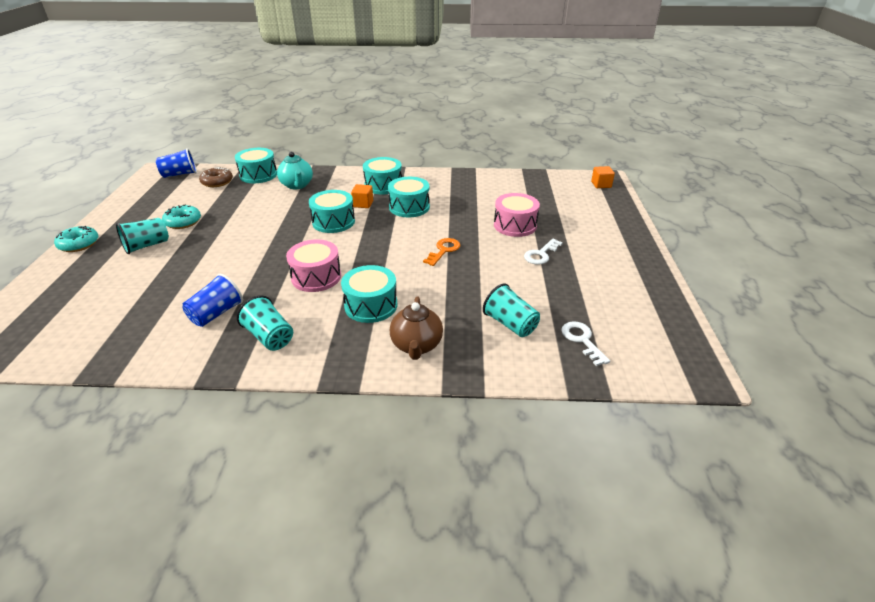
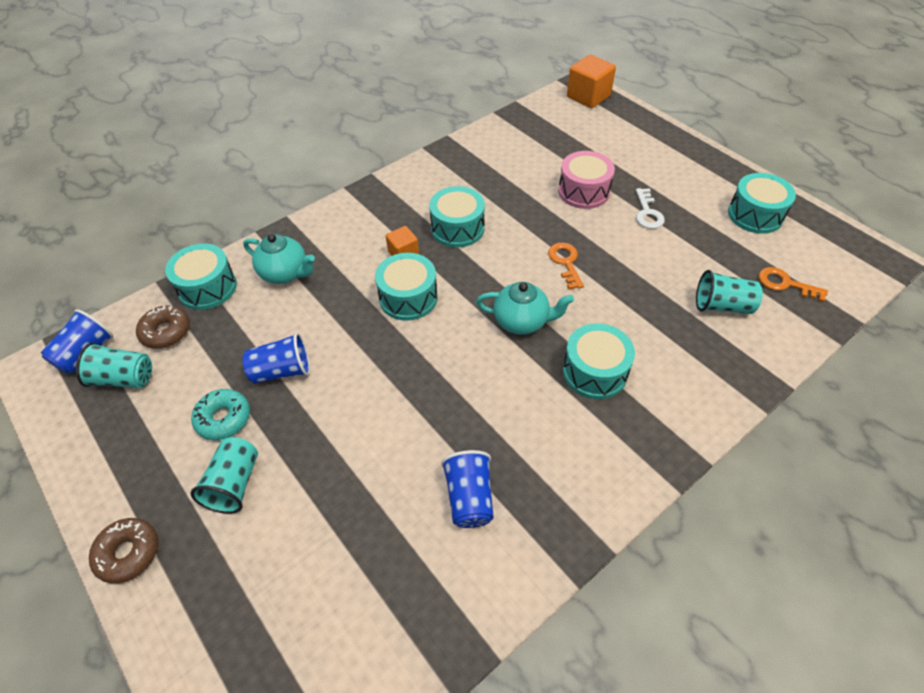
camera: 40 degrees left, 15 degrees up
turquoise donut [54,226,98,252] -> brown donut [89,518,158,584]
turquoise cup [237,295,293,351] -> turquoise cup moved to [76,343,152,388]
pink drum [286,239,341,292] -> none
turquoise drum [363,157,402,194] -> turquoise drum moved to [728,173,796,234]
brown teapot [390,296,443,360] -> none
white key [561,321,610,366] -> orange key [759,267,828,302]
orange cube [591,166,615,188] -> orange cube [567,55,616,108], size x1.71
none -> blue cup [242,333,310,384]
none -> turquoise teapot [476,282,574,335]

